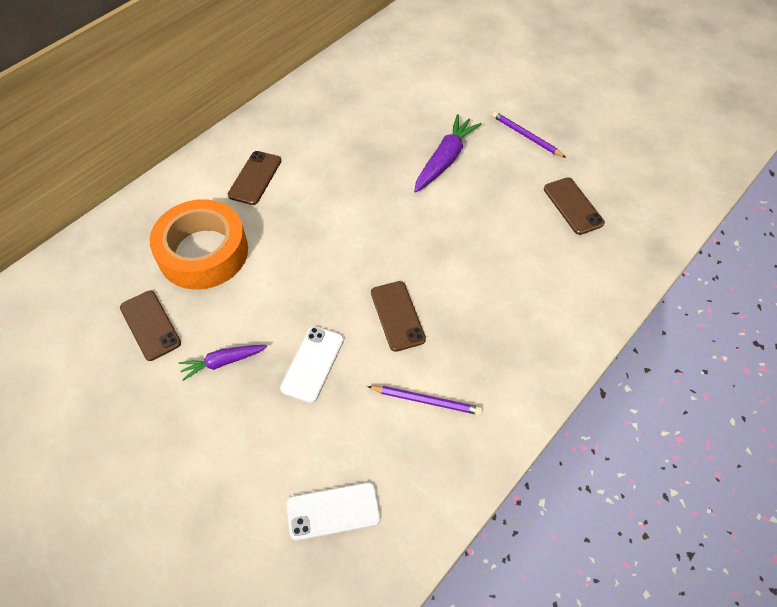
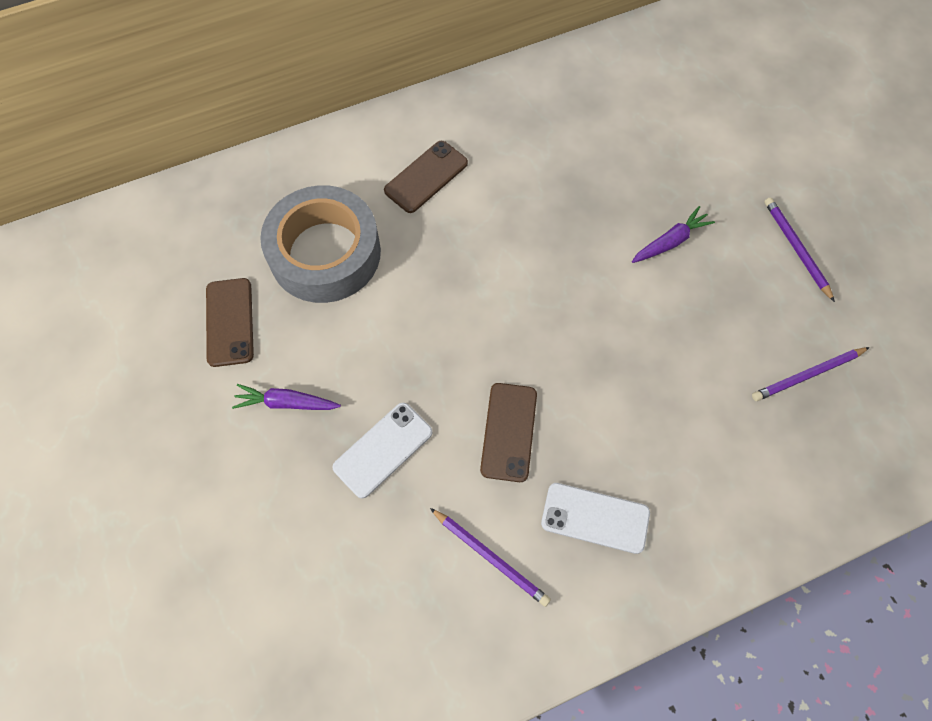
camera: 25 degrees right, 10 degrees up
orange tape [150,199,248,290] -> grey tape [260,185,381,303]
white phone [287,482,381,541] -> white phone moved to [541,483,650,554]
purple carrot [414,114,482,192] -> purple carrot [632,206,715,263], size x0.62
brown phone [544,177,605,235] -> purple pencil [752,347,870,401]

